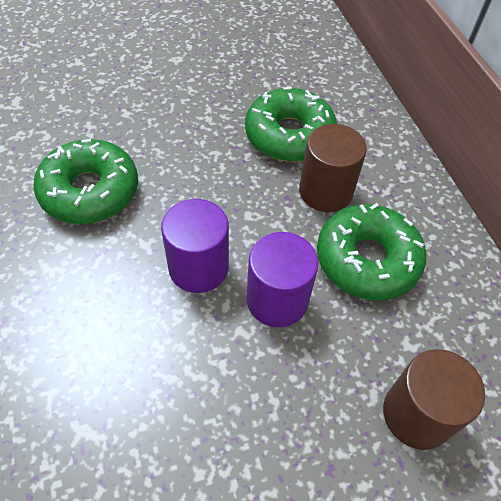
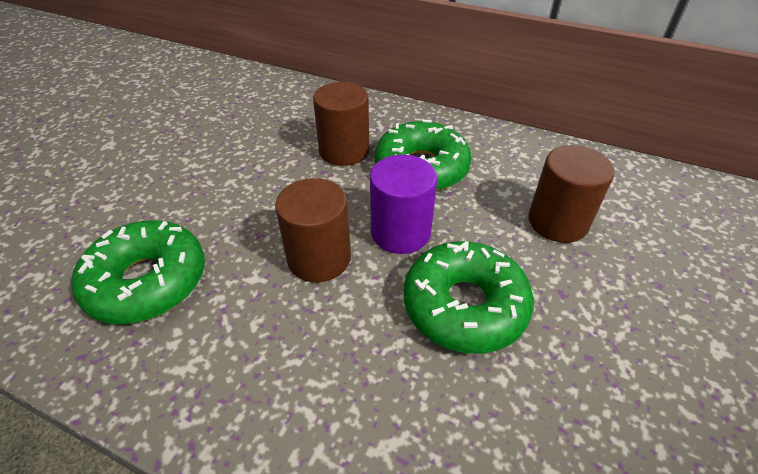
camera: 45 degrees left, 10 degrees down
purple cylinder [161,199,229,293] -> brown cylinder [275,178,351,282]
green donut [245,87,337,162] -> green donut moved to [404,241,534,354]

